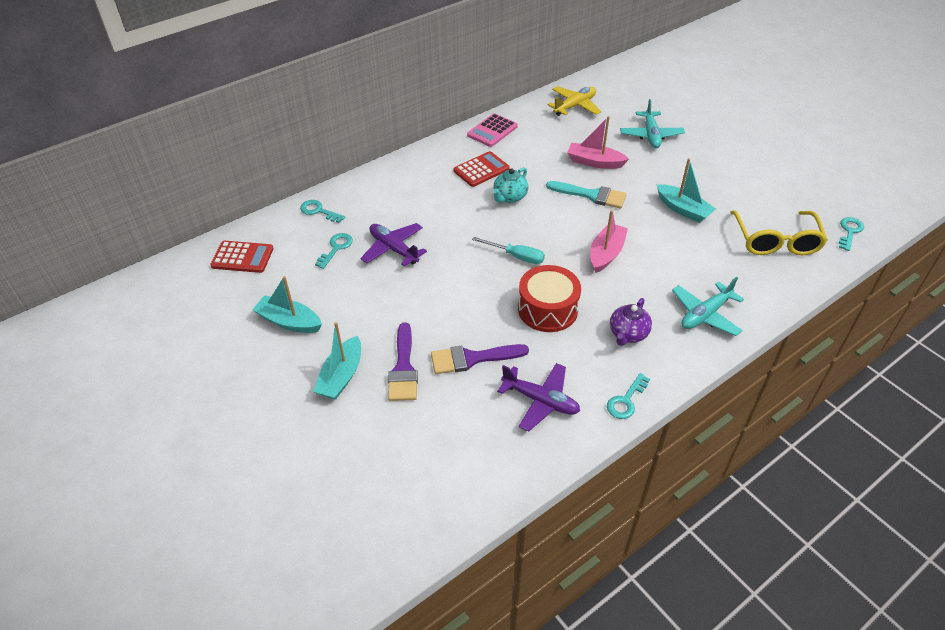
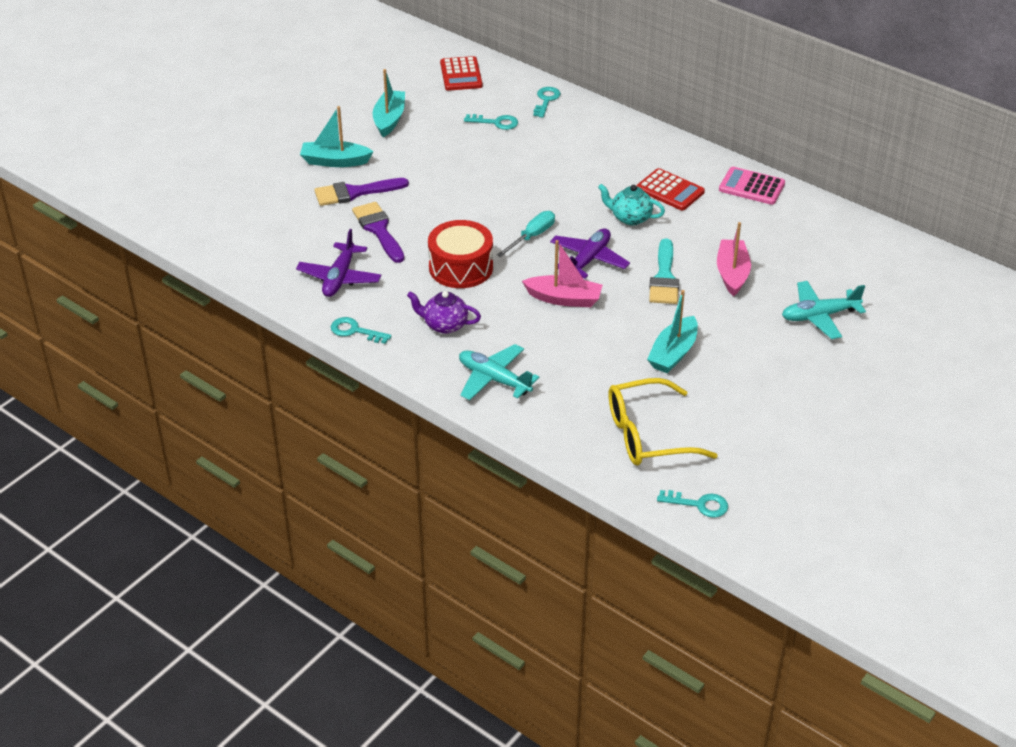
camera: 75 degrees right, 5 degrees down
purple plane [361,223,427,267] -> purple plane moved to [550,228,630,279]
turquoise screwdriver [472,237,545,264] -> turquoise screwdriver turned 150 degrees counterclockwise [497,211,555,257]
yellow plane [547,86,602,116] -> none

